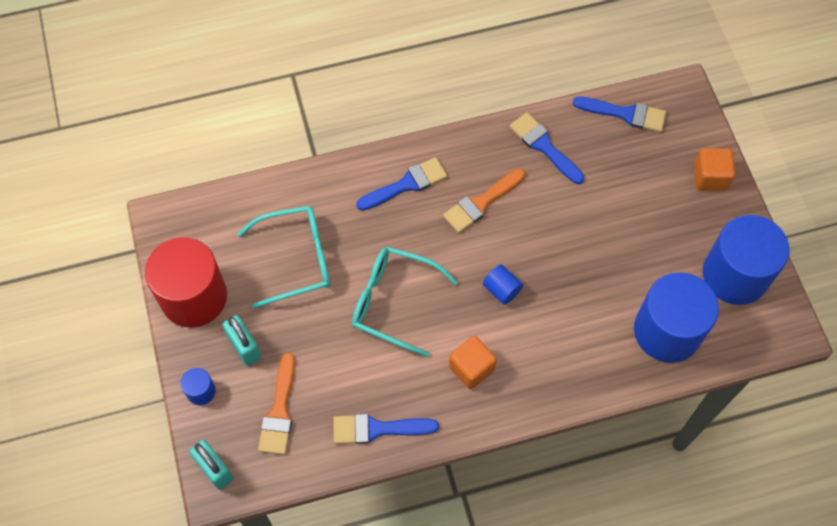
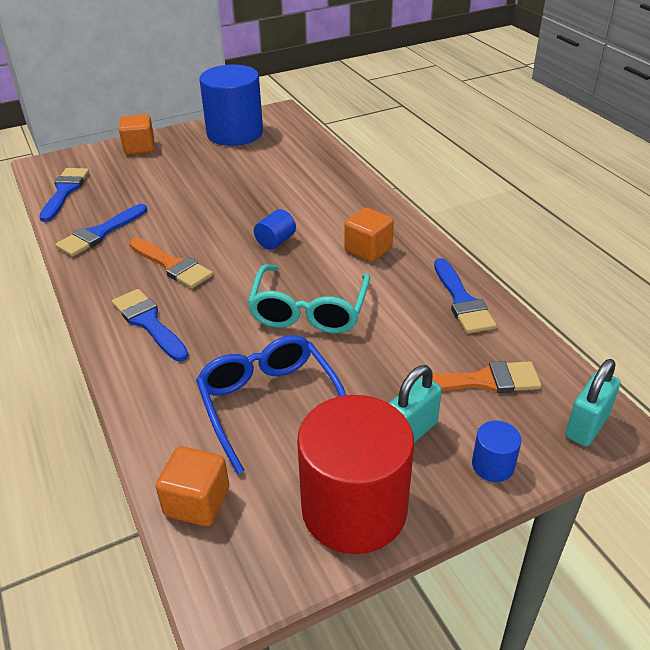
camera: 100 degrees left, 25 degrees down
turquoise glasses [237,206,330,308] -> blue glasses [196,335,346,475]
blue cylinder [634,272,719,363] -> none
none -> orange cube [156,446,229,526]

